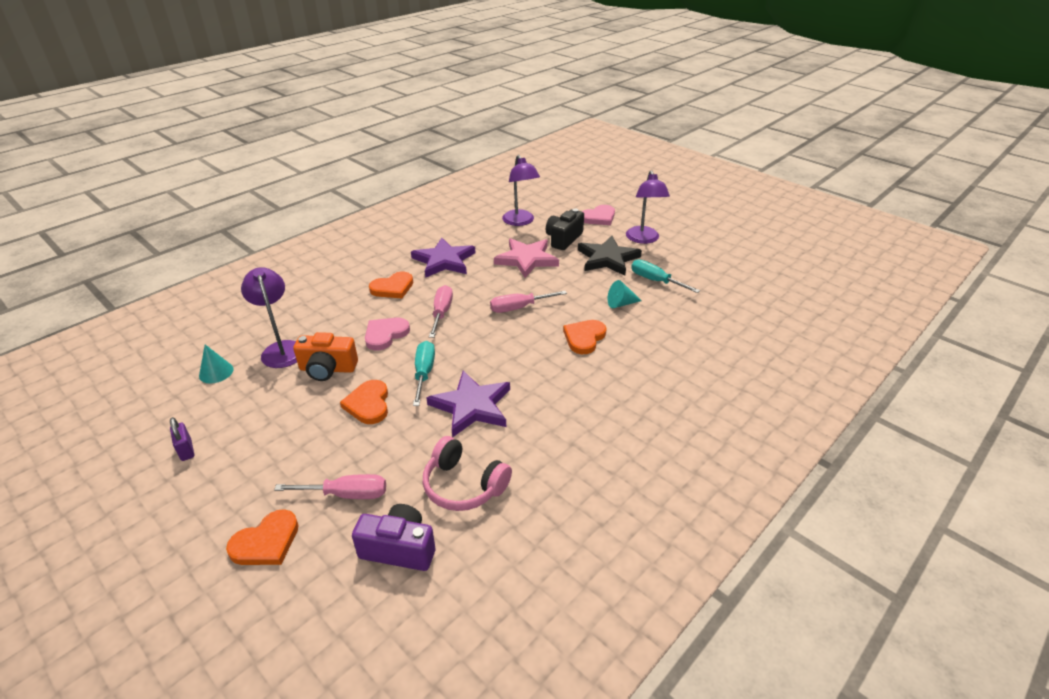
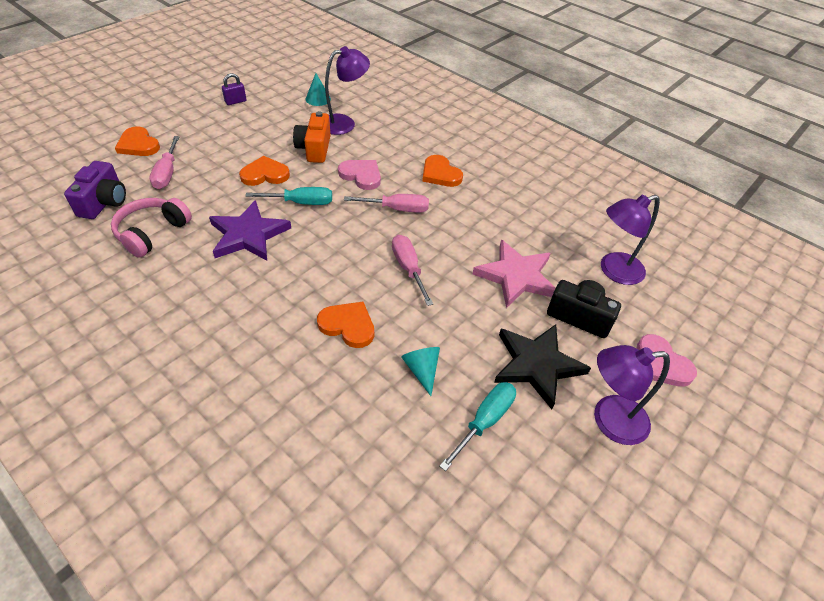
camera: 85 degrees right, 10 degrees up
purple star [411,238,475,278] -> none

